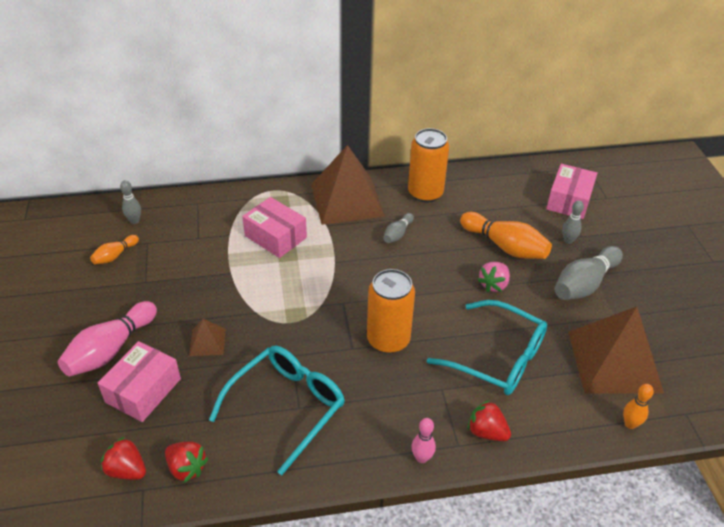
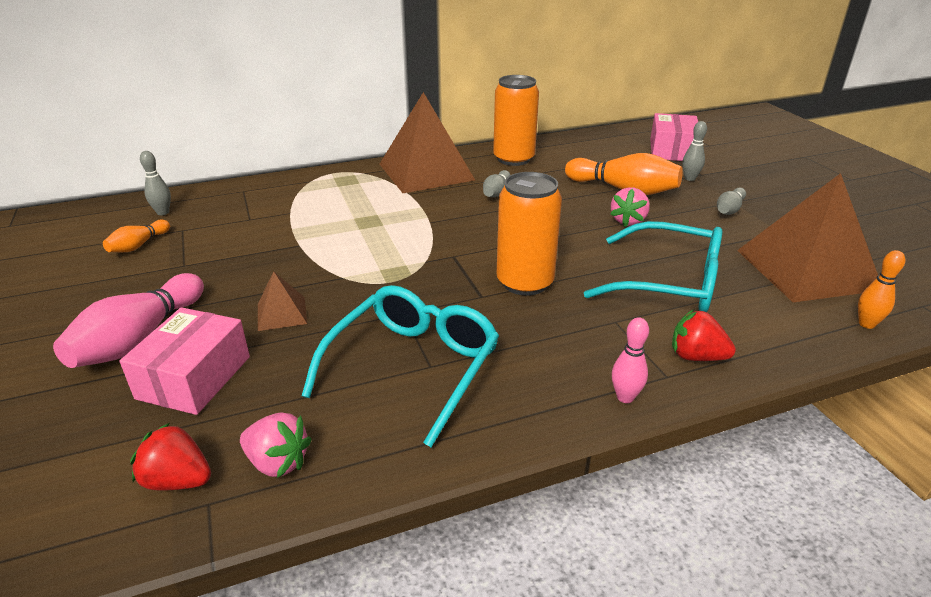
camera: 10 degrees left, 10 degrees down
red strawberry [165,442,208,483] -> pink strawberry [240,412,312,478]
pink box [242,197,307,258] -> none
grey bowling pin [555,246,623,300] -> grey bowling pin [717,188,746,215], size x0.53

